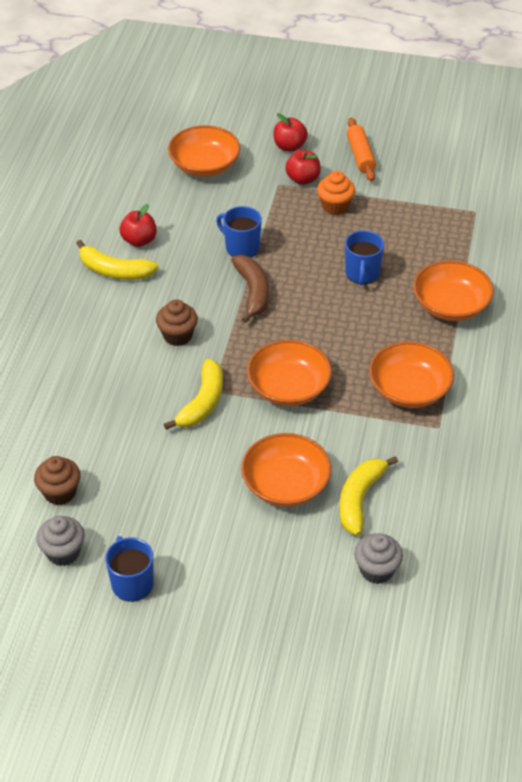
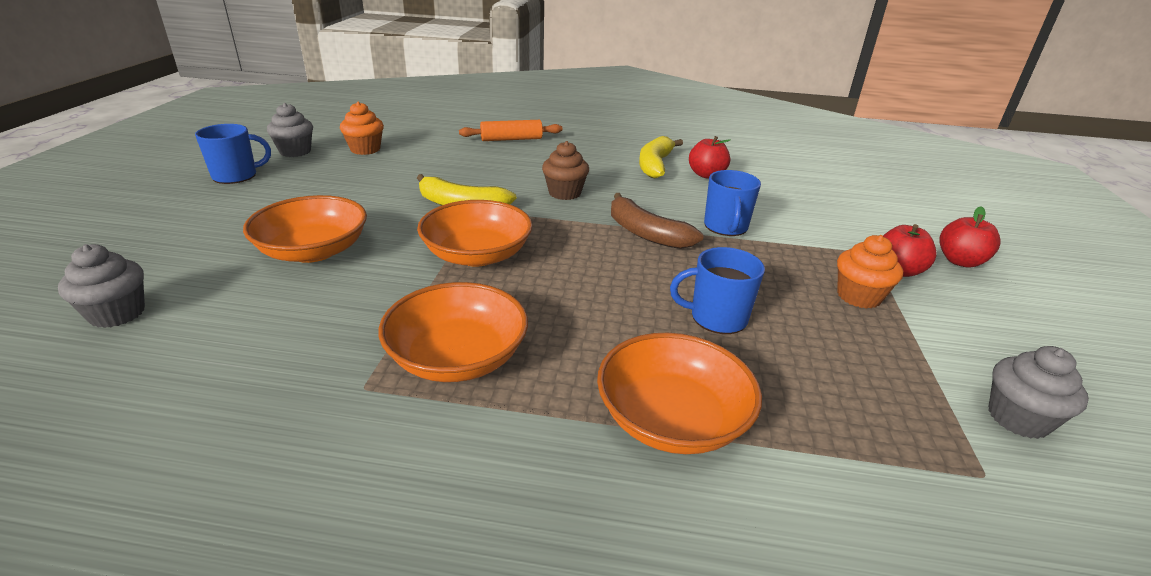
camera: 85 degrees right, 15 degrees down
brown cupcake [34,456,81,505] -> orange cupcake [340,102,384,155]
orange bowl [168,125,240,177] -> none
blue mug [216,206,262,257] -> blue mug turned 150 degrees clockwise [704,170,761,236]
brown banana [231,255,269,323] -> brown banana turned 60 degrees clockwise [611,193,703,249]
yellow banana [339,456,398,536] -> none
orange rolling pin [347,118,376,181] -> orange rolling pin moved to [459,120,562,141]
none -> grey cupcake [988,346,1089,439]

